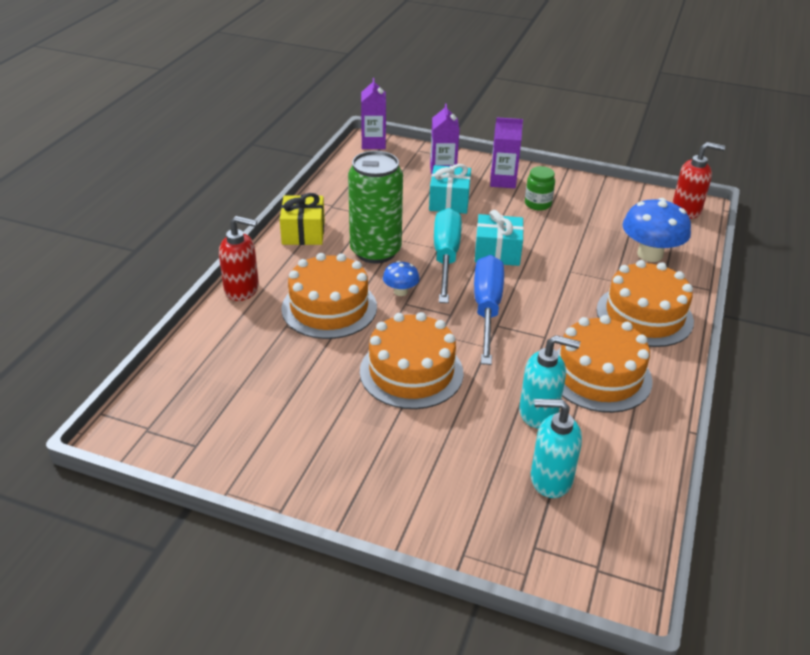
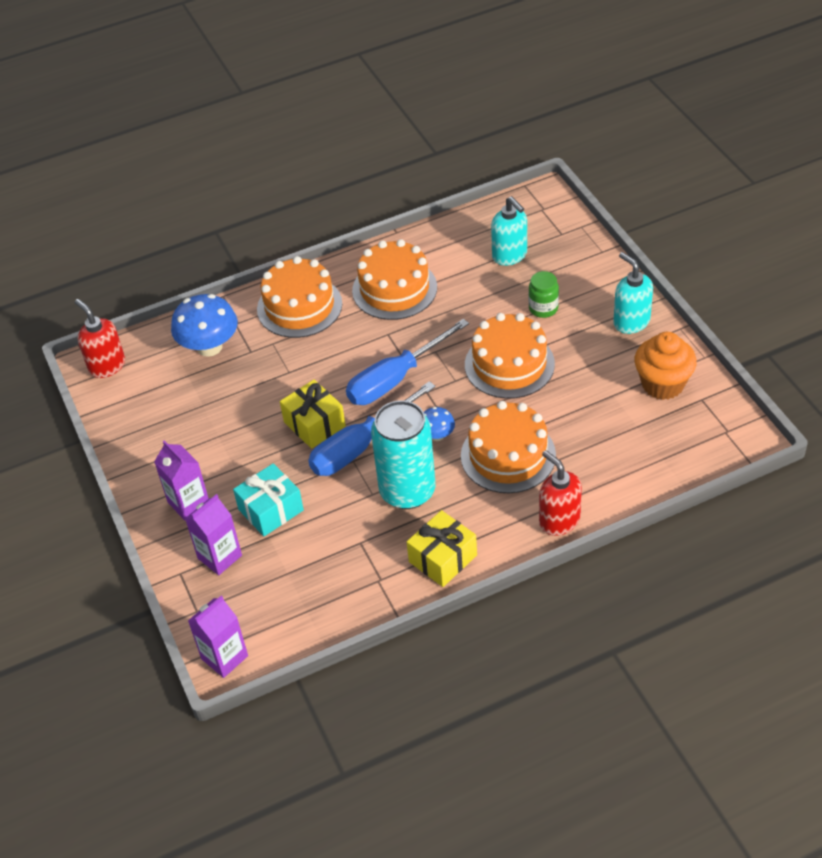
camera: 130 degrees left, 10 degrees up
green can [348,151,403,264] -> turquoise can [371,400,435,509]
turquoise screwdriver [434,208,462,303] -> blue screwdriver [308,381,436,476]
turquoise gift [475,210,524,266] -> yellow gift [280,380,346,449]
turquoise soap dispenser [519,335,580,429] -> turquoise soap dispenser moved to [613,252,653,334]
green jar [525,166,555,210] -> green jar moved to [528,271,559,318]
none -> orange cupcake [634,332,697,400]

